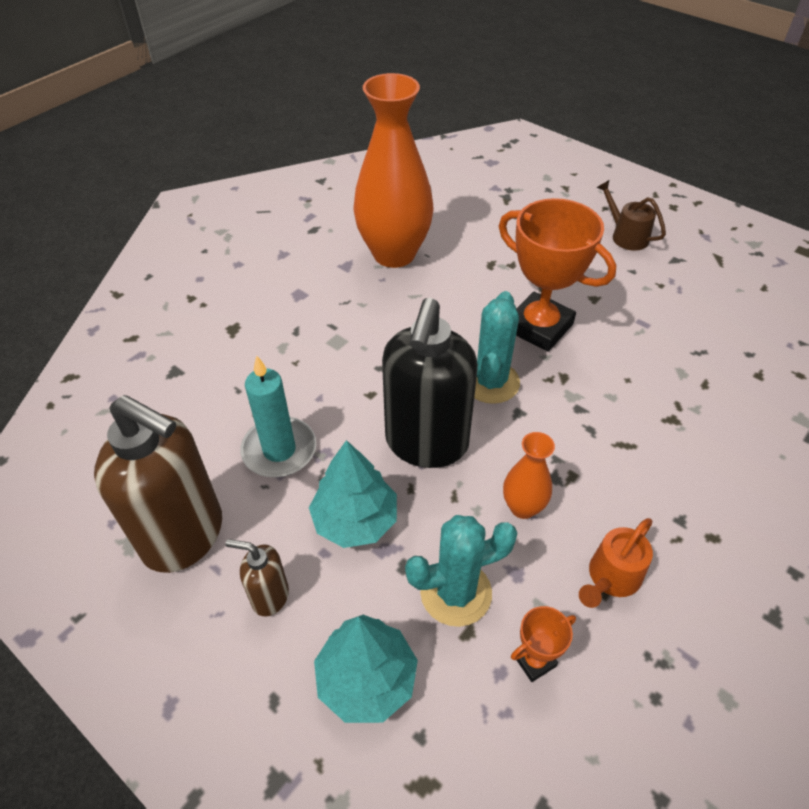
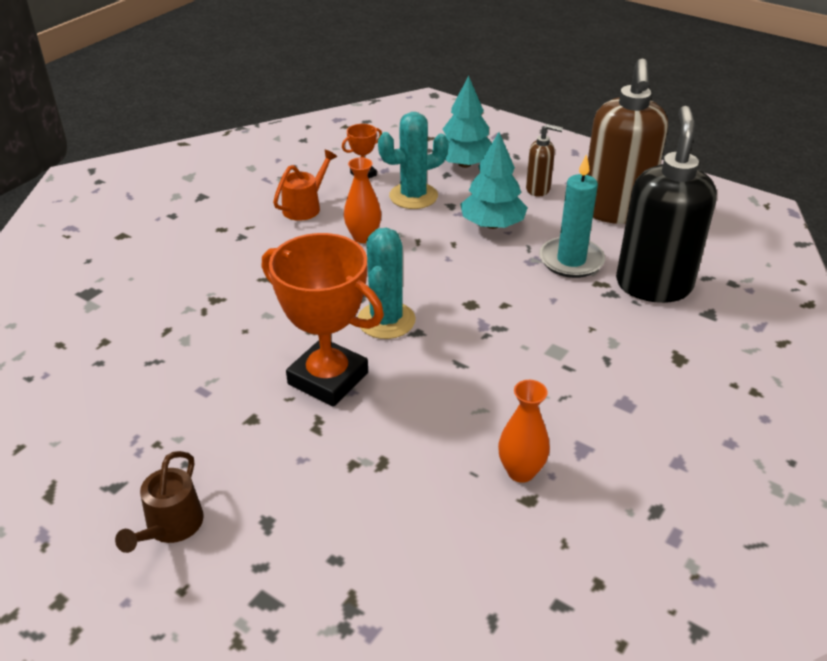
camera: 175 degrees right, 10 degrees down
brown soap dispenser [94,395,222,573] -> brown soap dispenser turned 105 degrees counterclockwise [586,59,668,224]
orange vase [353,73,434,268] -> orange vase [498,380,550,483], size x0.46
black soap dispenser [382,298,478,468] -> black soap dispenser moved to [616,106,717,303]
brown watering can [596,180,666,251] -> brown watering can turned 60 degrees clockwise [115,451,204,553]

